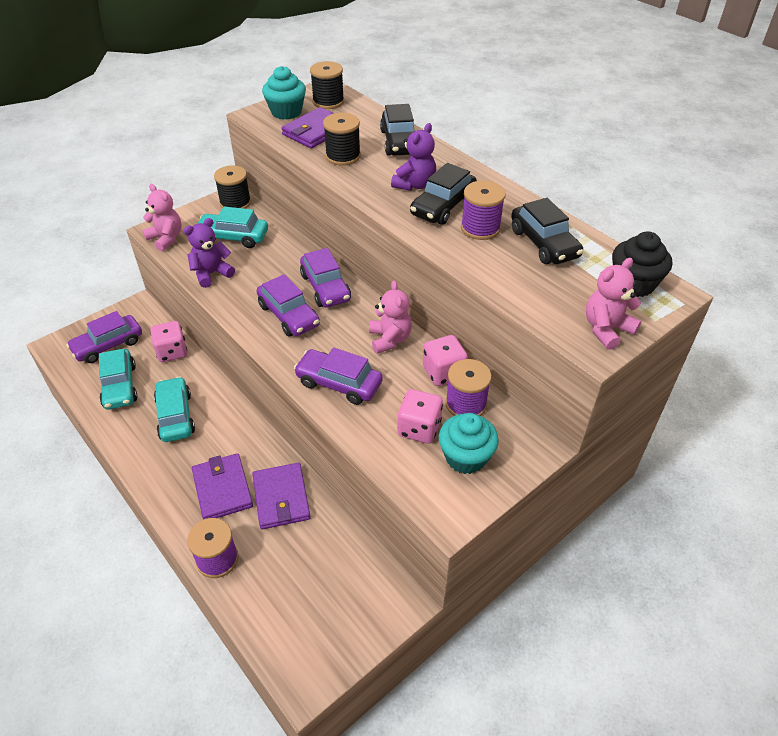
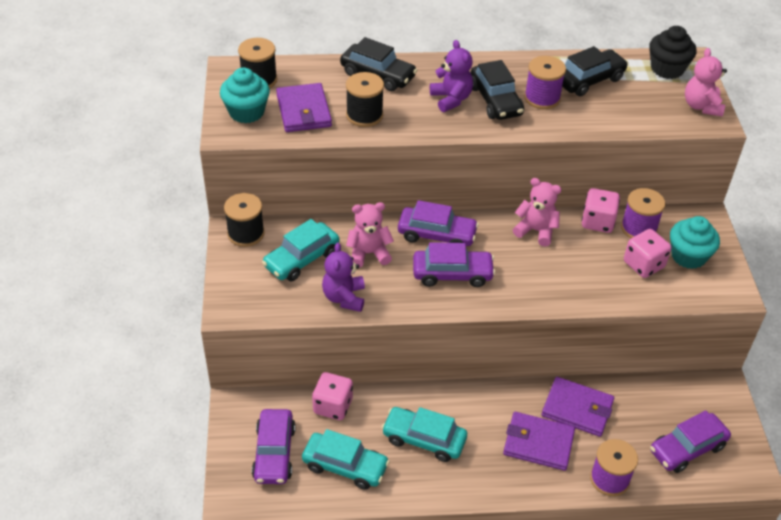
camera: 55 degrees left, 0 degrees up
pink teddy bear [142,184,182,251] -> pink teddy bear moved to [346,202,394,268]
purple car [294,347,383,405] -> purple car moved to [650,411,731,473]
black car [511,198,583,264] -> black car turned 45 degrees counterclockwise [562,46,628,96]

